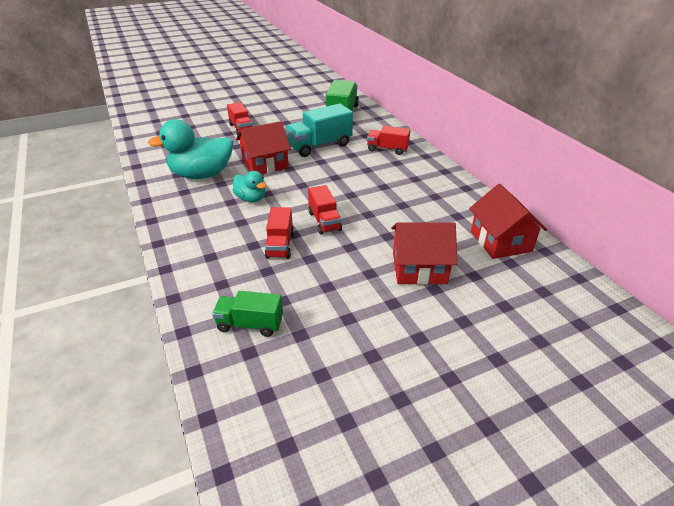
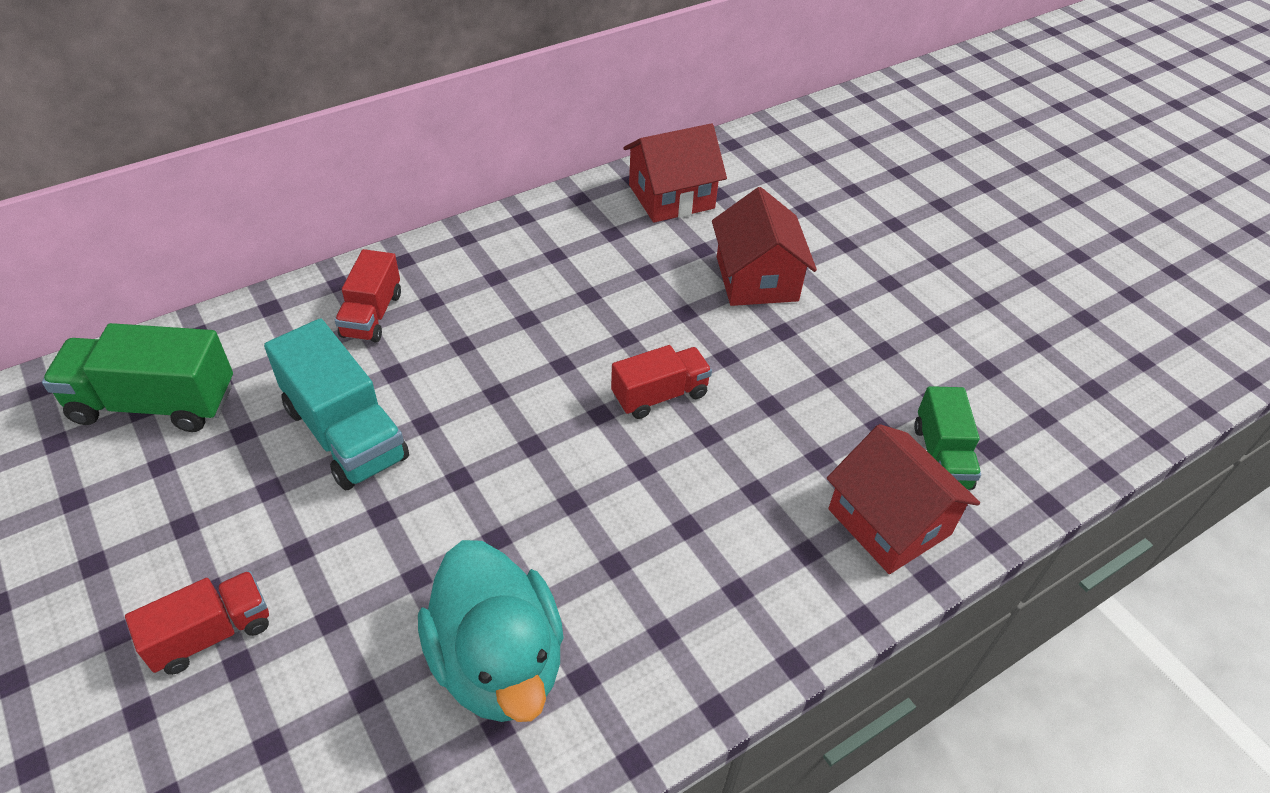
camera: 100 degrees left, 10 degrees up
turquoise duck [233,171,266,202] -> none
red house [236,121,291,175] -> red house moved to [827,424,980,574]
red truck [265,207,294,259] -> none

